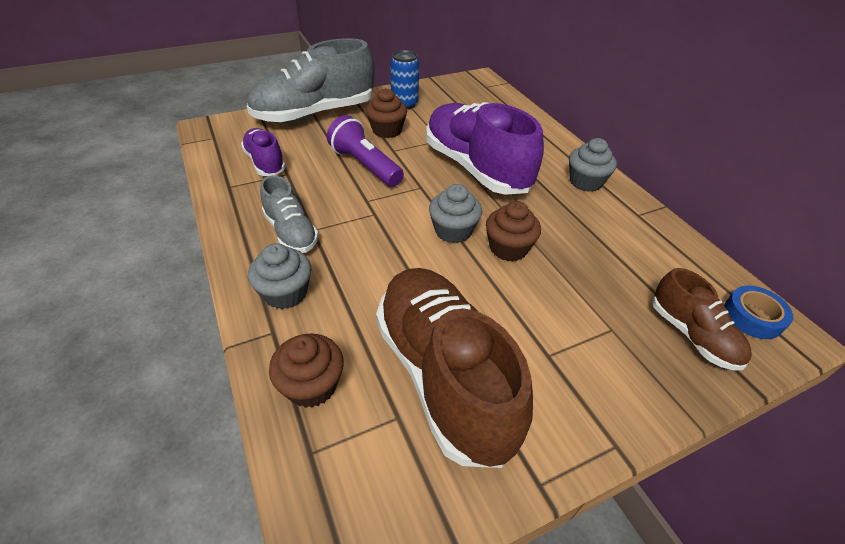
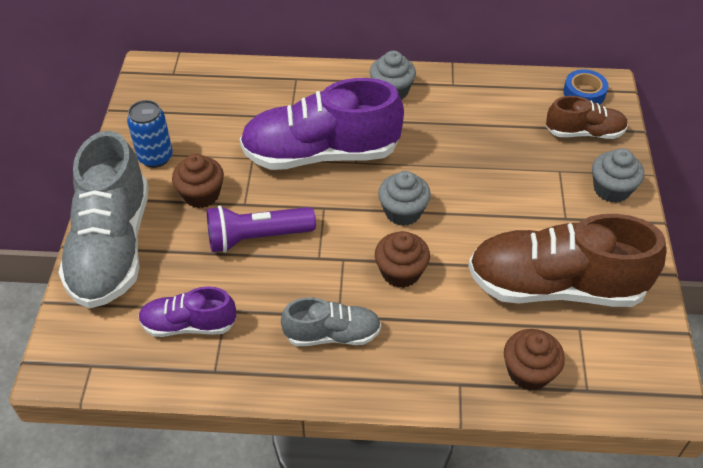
camera: 60 degrees left, 5 degrees up
grey cupcake [248,243,311,309] -> grey cupcake moved to [592,148,644,203]
brown cupcake [486,201,541,261] -> brown cupcake moved to [375,231,430,288]

